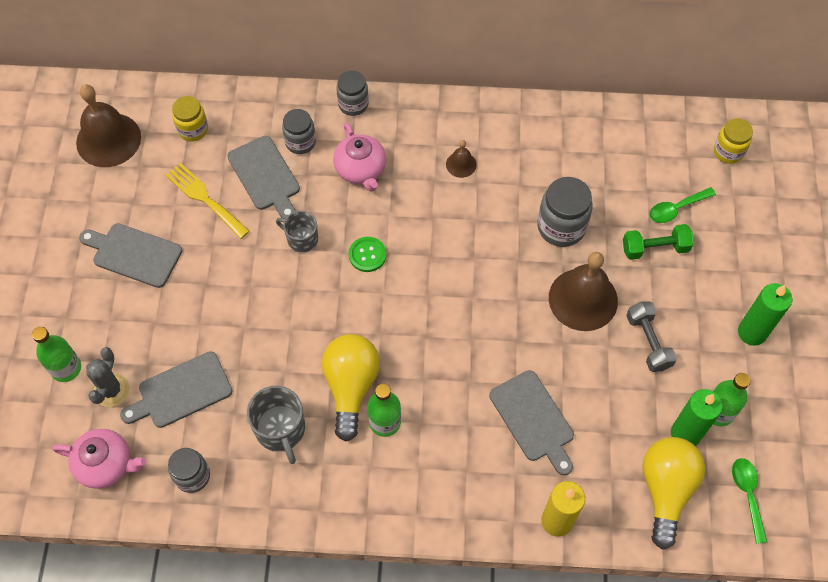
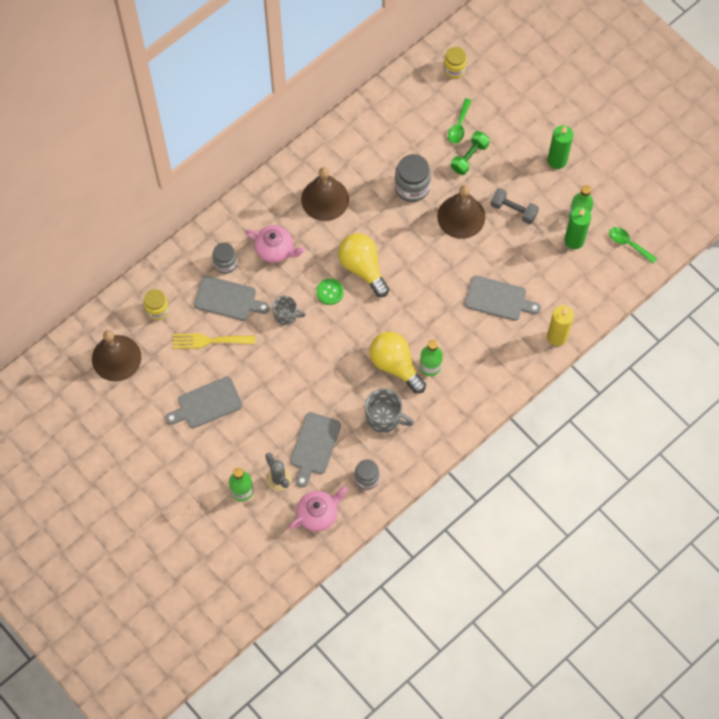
camera: 45 degrees left, 5 degrees up
grey mug [276,211,318,253] -> grey mug turned 150 degrees counterclockwise [273,296,306,325]
grey jar [336,71,369,116] -> none
brown bell [446,140,477,178] -> brown bell [301,167,349,221], size x2.13
yellow light bulb [642,437,705,549] -> yellow light bulb moved to [338,233,389,297]

